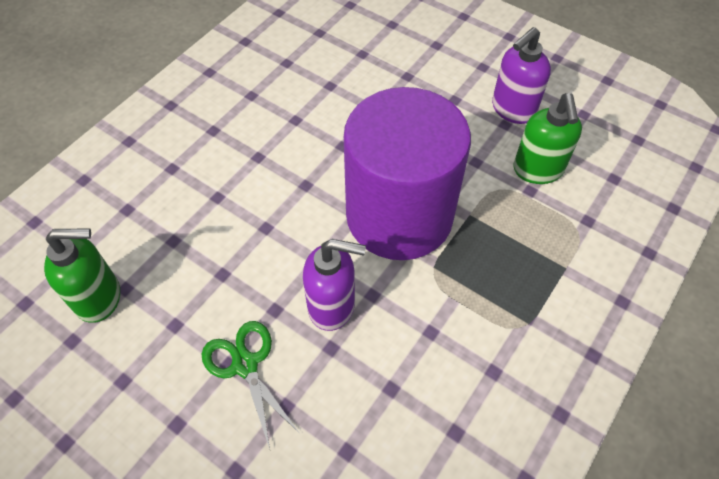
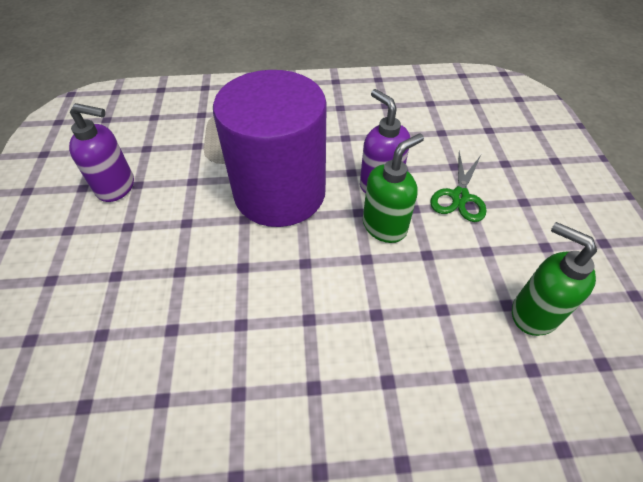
camera: 130 degrees left, 5 degrees down
green soap dispenser [513,93,582,184] -> green soap dispenser moved to [363,133,424,243]

